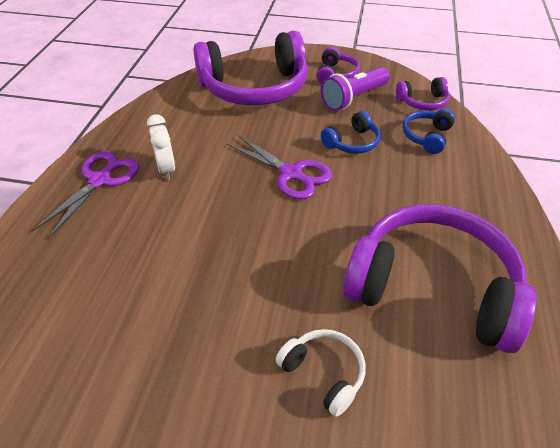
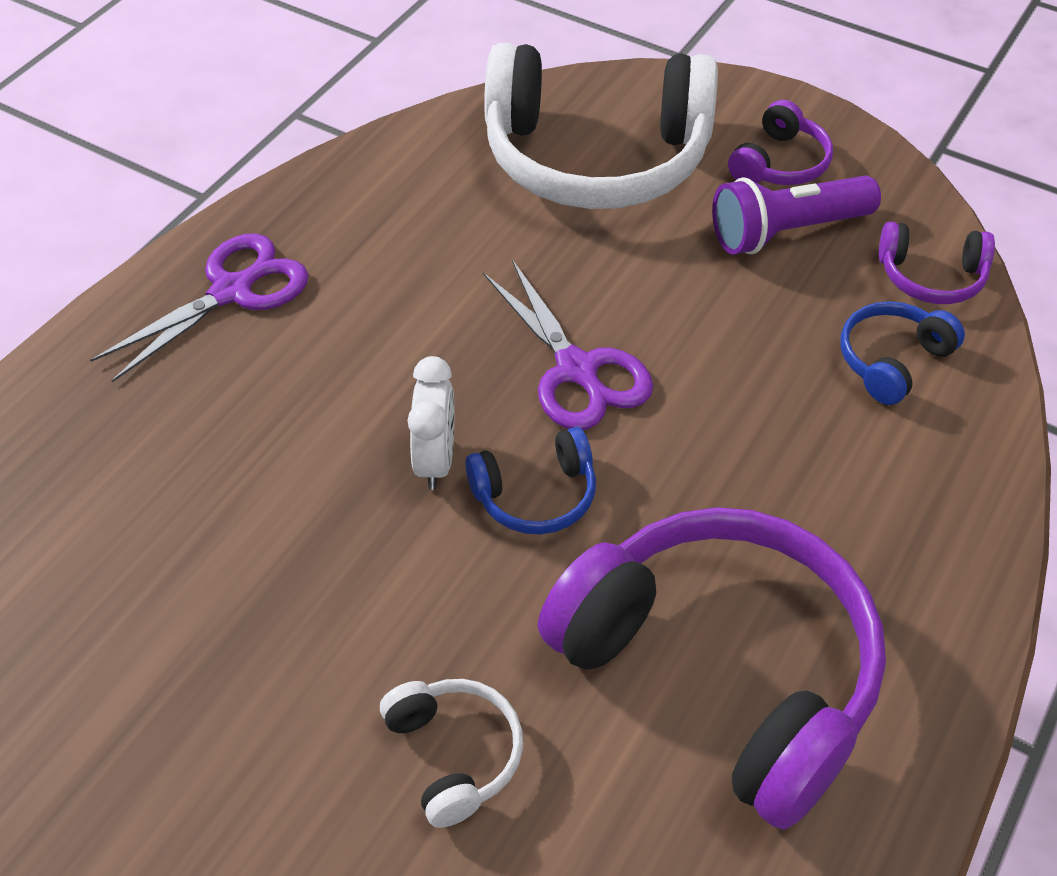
camera: 20 degrees right, 5 degrees up
white clock [147,114,175,180] -> white clock moved to [407,356,454,490]
purple headphones [193,31,308,106] -> white headphones [484,43,718,209]
blue headphones [321,111,381,153] -> blue headphones moved to [465,427,596,534]

